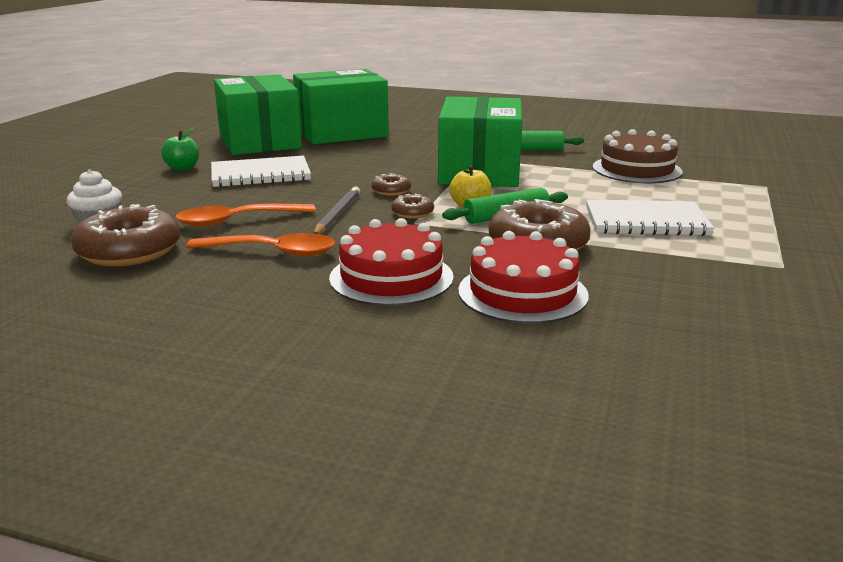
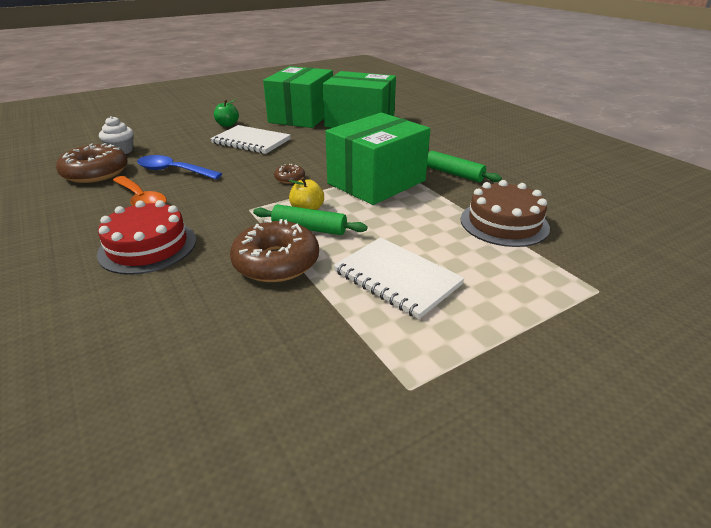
camera: 40 degrees right, 10 degrees up
orange spoon [175,204,316,227] -> blue spoon [137,155,222,179]
grey pencil [313,187,360,234] -> none
brown donut [391,194,434,219] -> none
red cake [458,231,589,324] -> none

